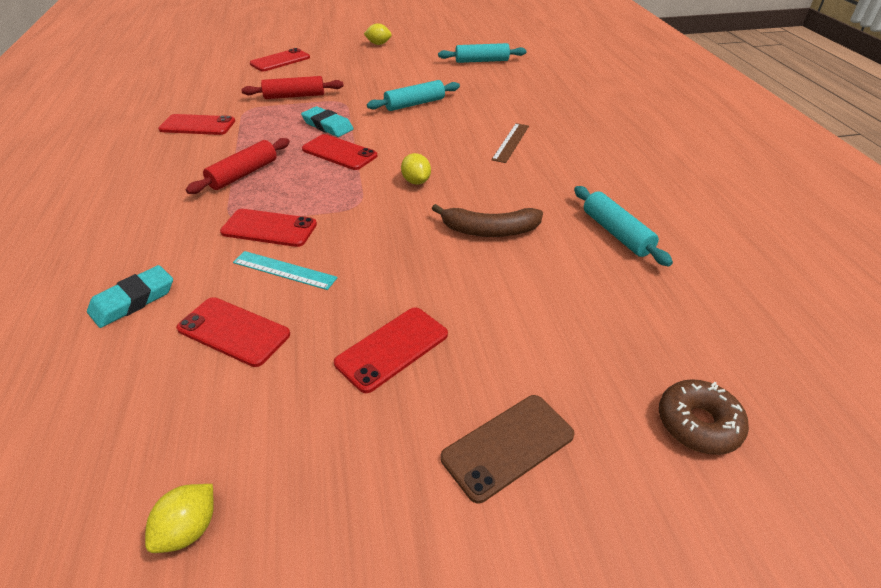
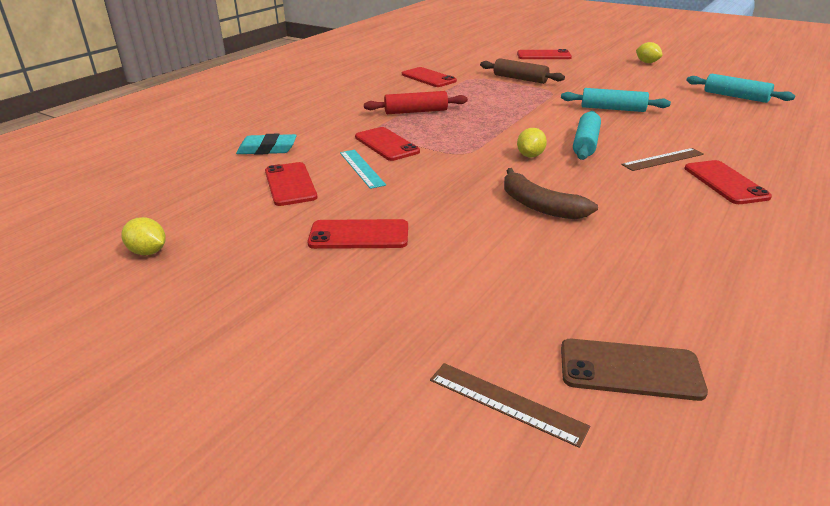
camera: 45 degrees right, 10 degrees down
yellow lemon [145,484,214,553] -> yellow lemon turned 45 degrees clockwise [121,217,166,255]
red rolling pin [241,76,344,99] -> brown rolling pin [480,58,565,84]
turquoise eraser [301,106,353,137] -> none
red phone [302,134,377,170] -> red phone moved to [685,160,772,204]
brown phone [440,395,575,503] -> brown phone moved to [561,339,708,401]
turquoise rolling pin [574,186,673,267] -> turquoise rolling pin moved to [573,111,601,160]
brown donut [659,379,749,455] -> brown ruler [430,363,590,448]

